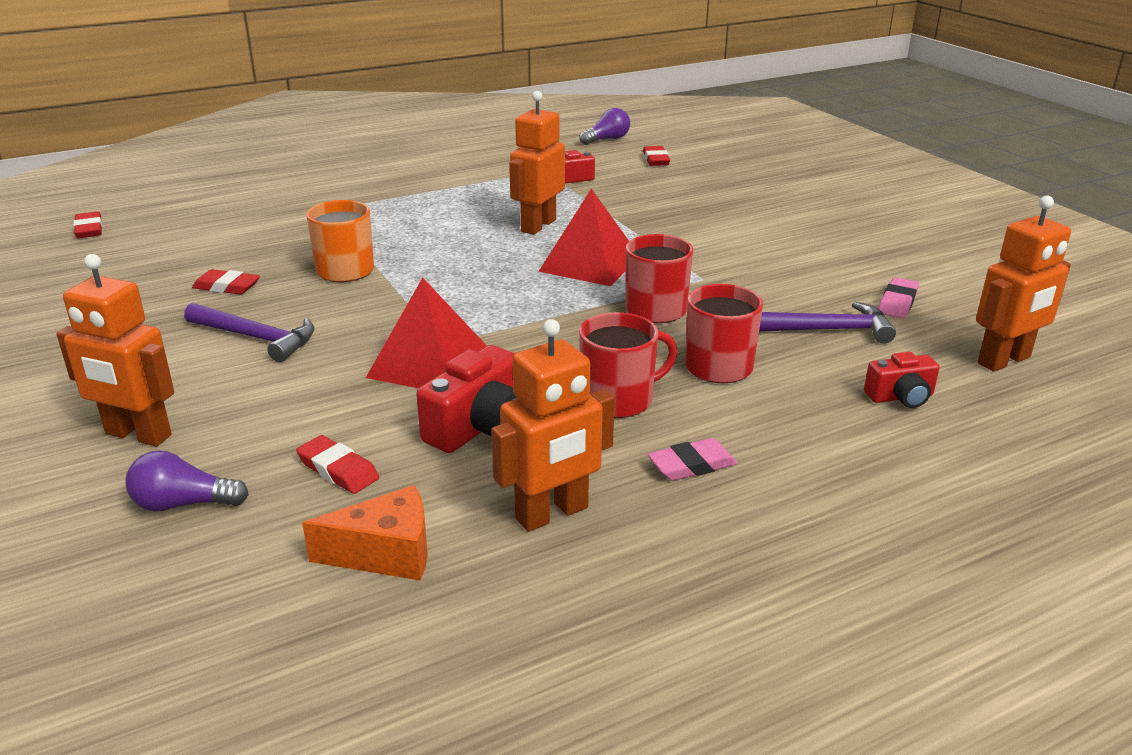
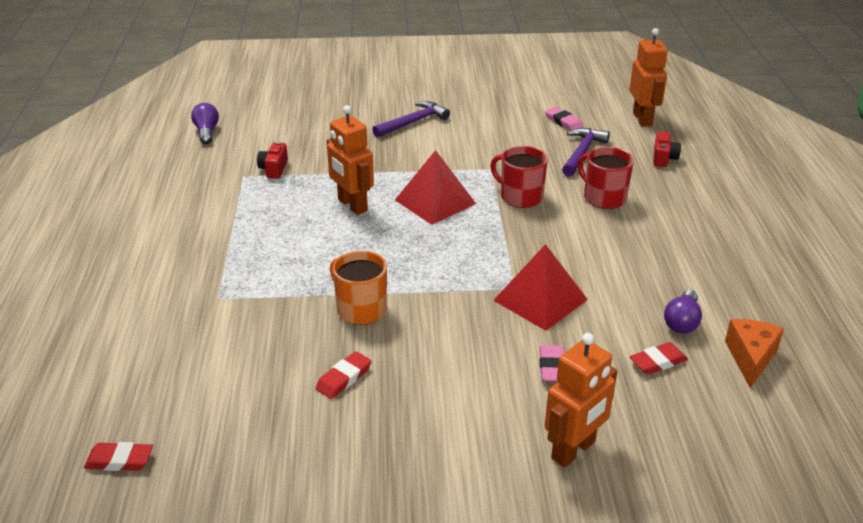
camera: 65 degrees left, 5 degrees up
purple light bulb [125,450,249,512] -> purple light bulb moved to [664,290,702,333]
purple hammer [184,303,314,362] -> purple hammer moved to [372,101,450,138]
red camera [416,345,517,453] -> none
orange robot [491,319,615,532] -> none
red mug [579,312,677,418] -> none
red eraser [643,146,670,166] -> none
pink eraser [648,438,738,481] -> pink eraser moved to [539,345,564,382]

